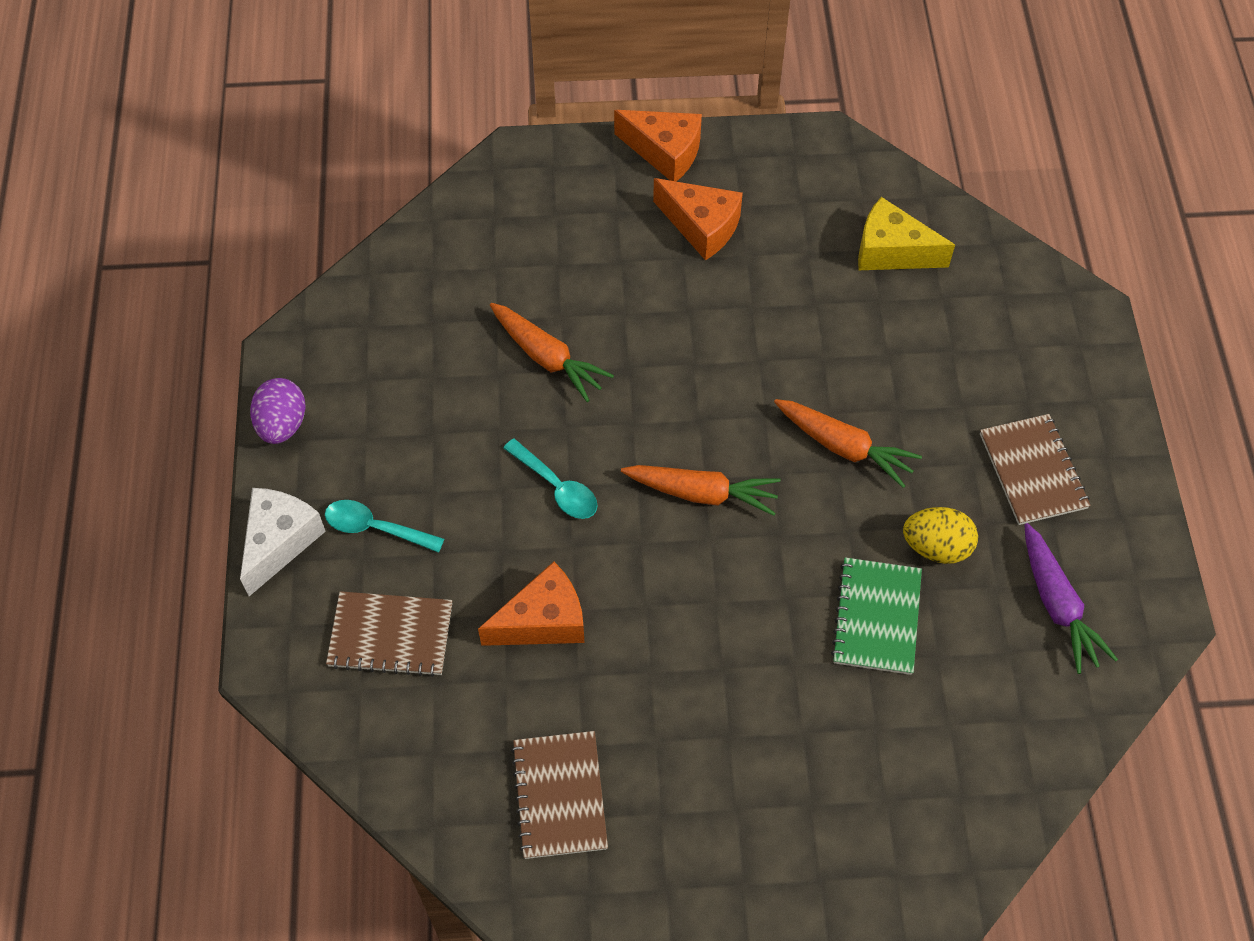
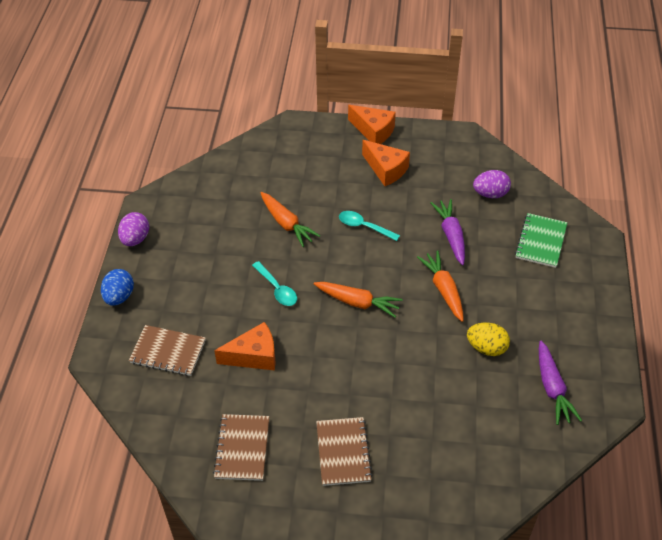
camera: 10 degrees right, 10 degrees down
white cheese [240,488,326,596] -> blue egg [101,269,134,306]
turquoise spoon [325,500,444,553] -> turquoise spoon moved to [339,211,400,241]
orange carrot [774,399,922,488] -> orange carrot turned 150 degrees counterclockwise [417,250,464,322]
green notebook [831,557,922,675] -> green notebook moved to [515,213,567,268]
yellow cheese [858,197,955,270] -> purple egg [473,170,511,198]
brown notebook [980,414,1091,525] -> brown notebook moved to [316,417,373,486]
none -> purple carrot [430,199,465,265]

